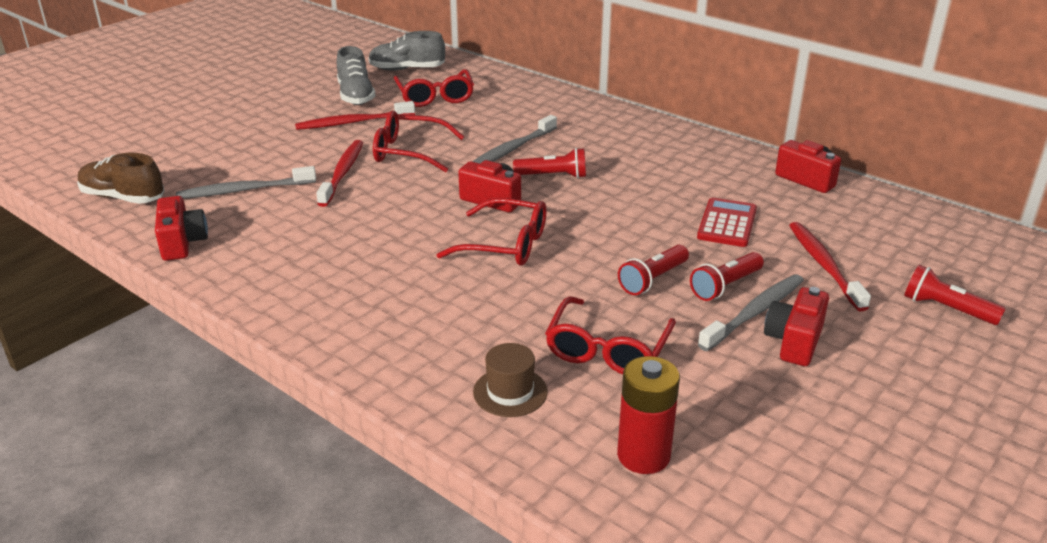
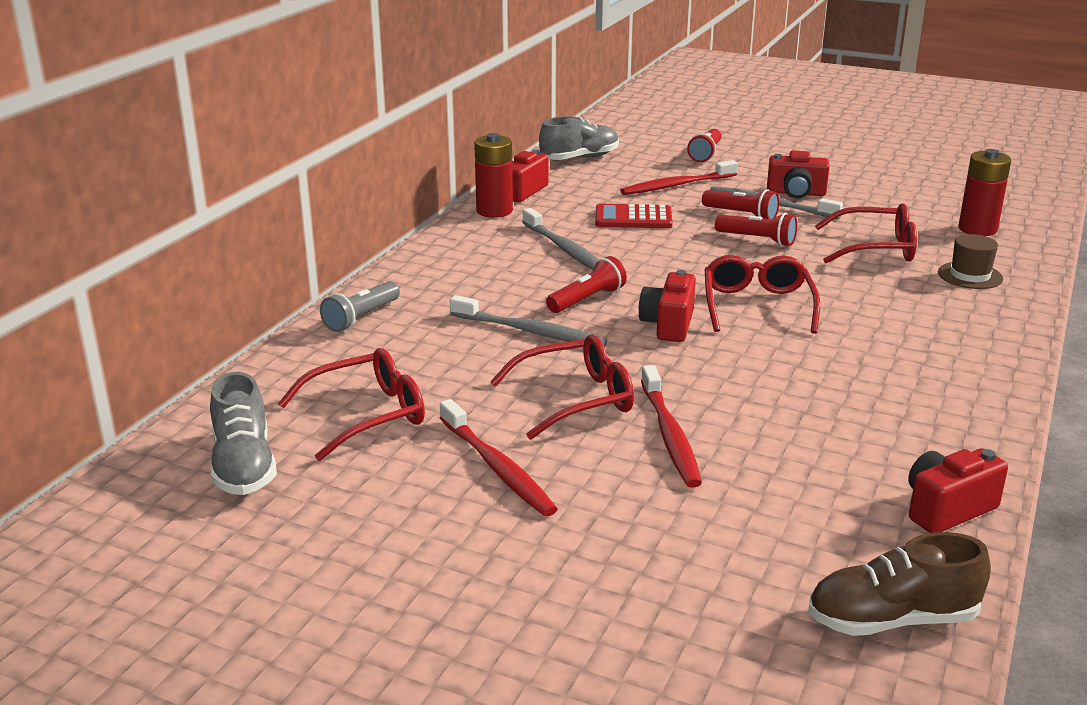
camera: 105 degrees left, 5 degrees down
brown shoe [77,153,165,204] -> brown shoe turned 75 degrees clockwise [808,532,991,636]
grey toothbrush [176,166,316,199] -> grey toothbrush moved to [522,208,598,270]
red toothbrush [316,140,363,207] -> red toothbrush turned 90 degrees counterclockwise [641,365,702,488]
grey shoe [337,46,376,105] -> grey shoe moved to [539,116,619,160]
red glasses [373,111,465,172] -> red glasses turned 105 degrees counterclockwise [490,335,634,440]
red flashlight [513,148,586,178] -> red flashlight turned 60 degrees clockwise [546,256,627,313]
none -> grey flashlight [320,281,400,332]
none -> red battery [474,133,513,218]

